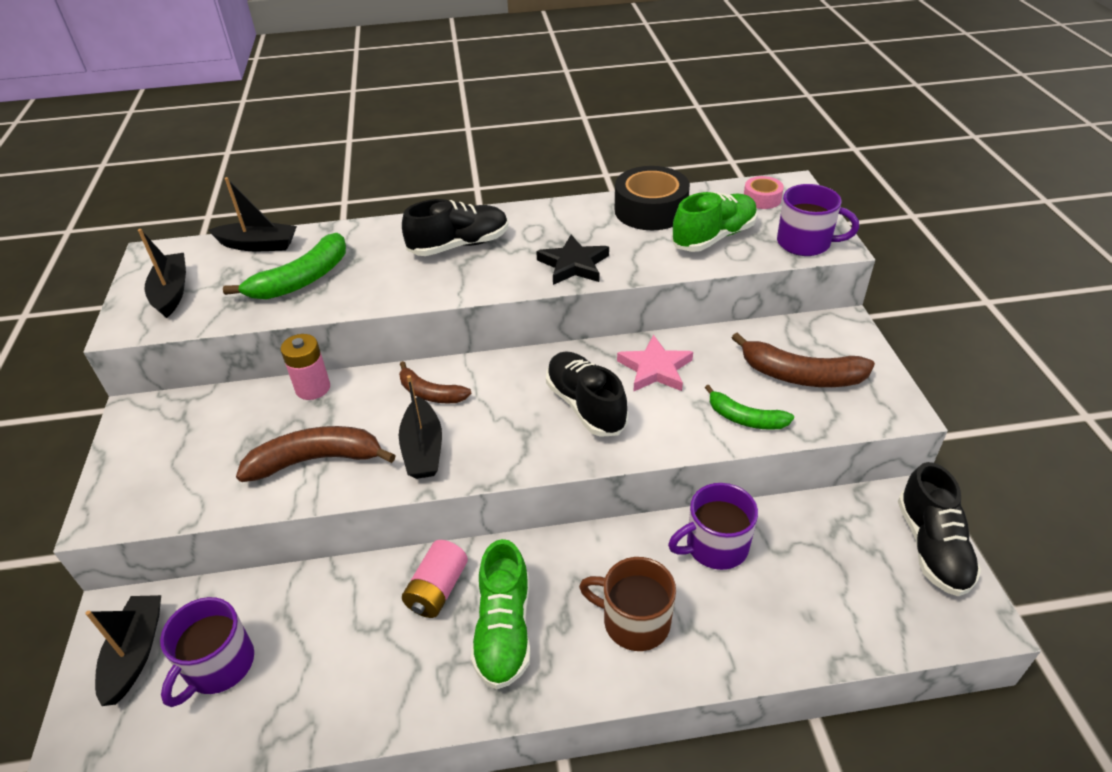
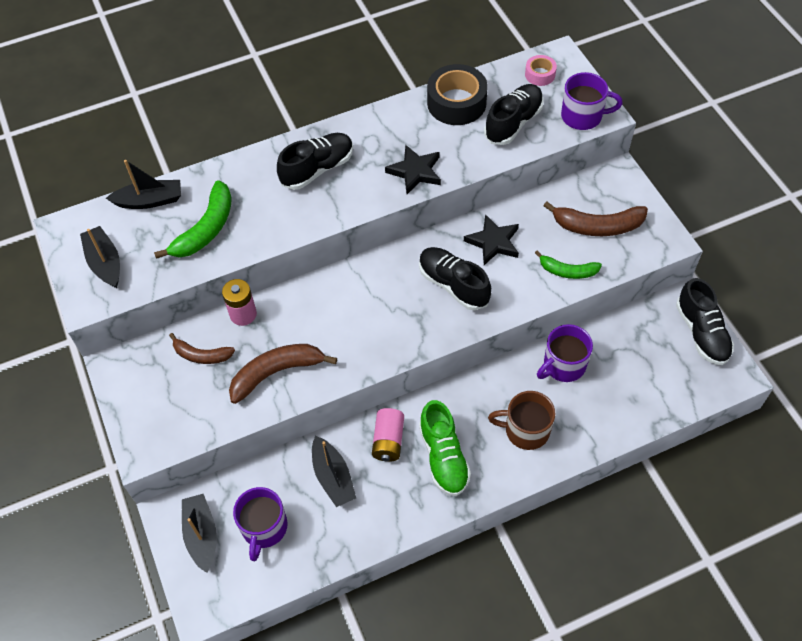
camera: 15 degrees left, 15 degrees up
brown banana [399,361,471,403] -> brown banana moved to [169,333,235,364]
black boat [399,375,442,479] -> black boat moved to [312,436,356,507]
pink star [617,335,693,392] -> black star [464,214,519,265]
green shoe [671,192,757,252] -> black shoe [484,84,544,145]

